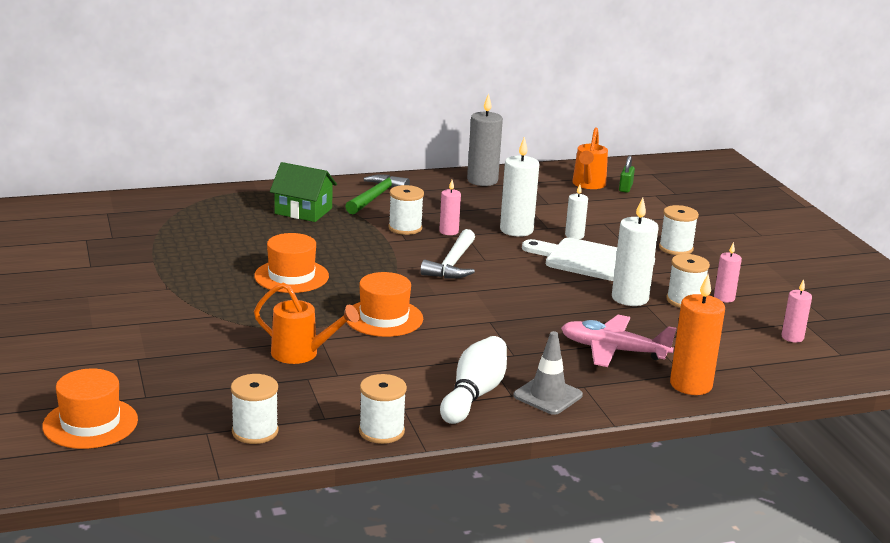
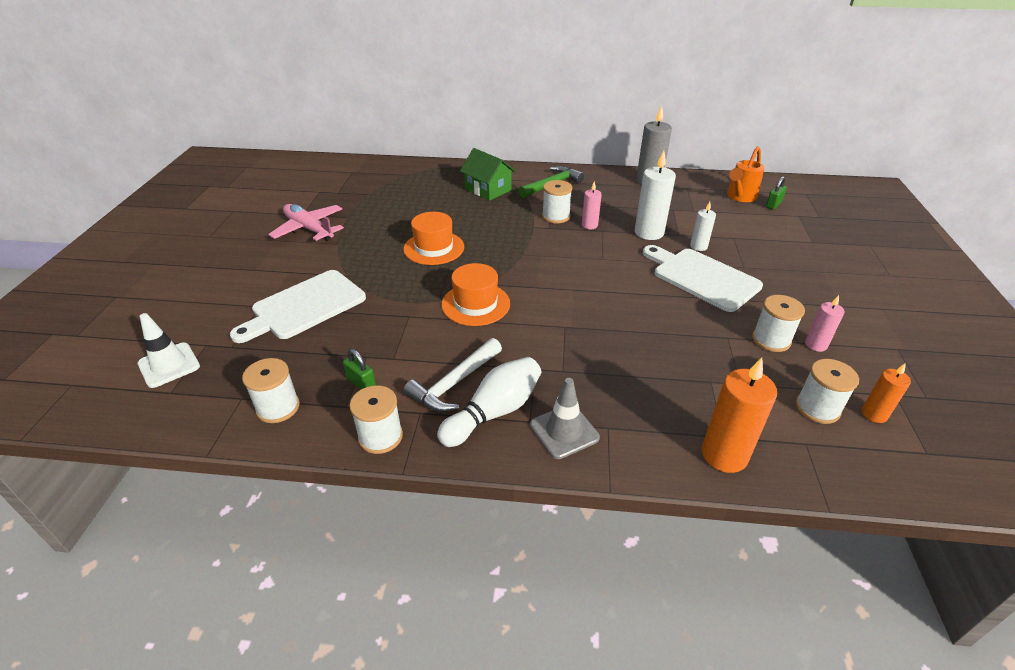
camera: 25 degrees right, 15 degrees up
orange hat [42,369,138,449] -> white traffic cone [138,313,200,388]
orange watering can [254,283,359,364] -> none
white hammer [420,229,475,279] -> white hammer moved to [403,338,502,412]
pink plane [561,315,676,367] -> pink plane moved to [268,204,344,241]
white candle [612,197,658,306] -> none
white spool [659,205,699,255] -> white spool moved to [796,359,859,424]
pink candle [781,279,812,343] -> orange candle [862,363,911,423]
none -> white cutting board [230,270,366,343]
none -> green padlock [343,349,376,390]

